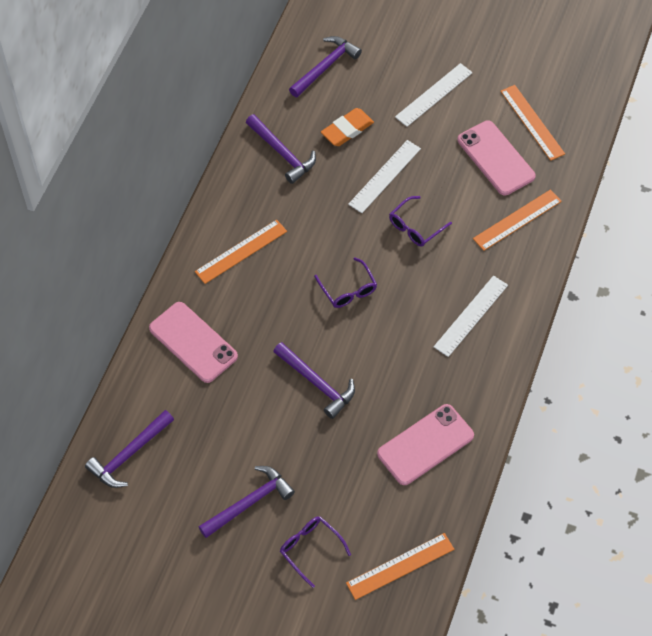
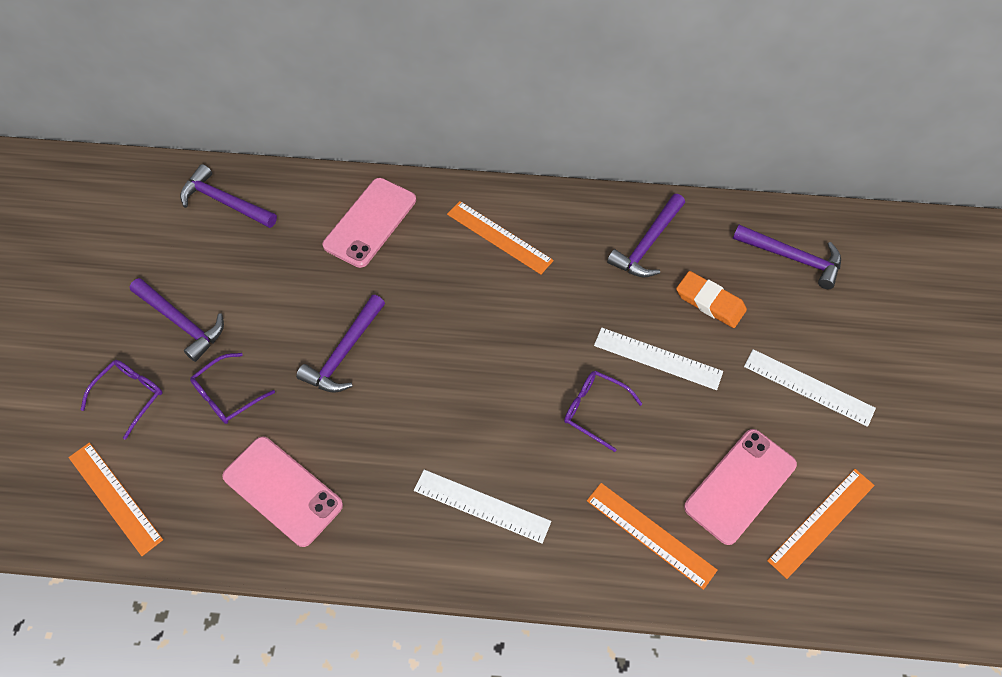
camera: 75 degrees right, 0 degrees up
purple glasses [314,258,377,308] -> purple glasses moved to [190,353,275,424]

